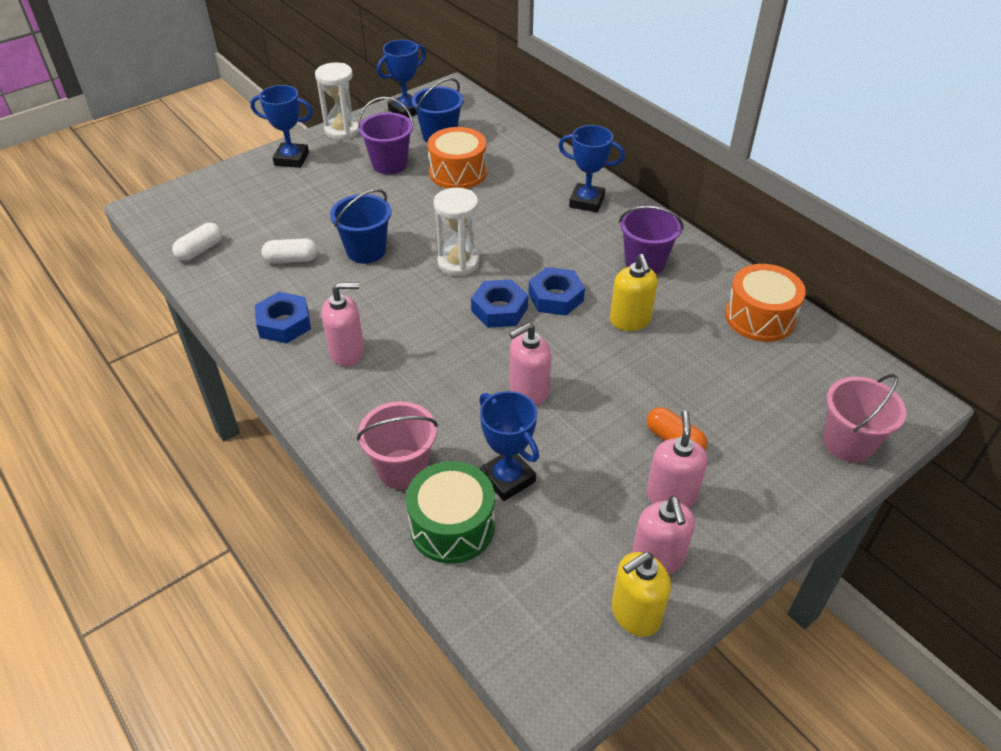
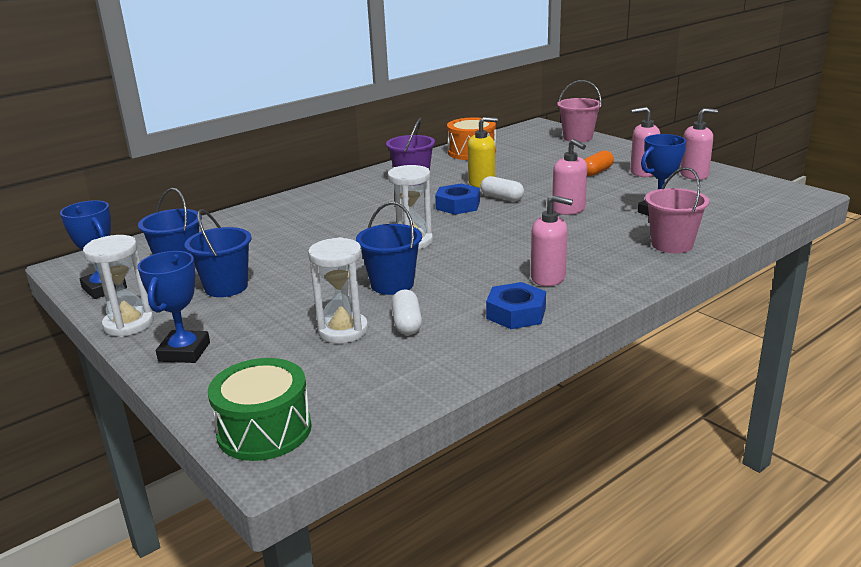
camera: 90 degrees left, 20 degrees down
white capsule [172,223,222,261] -> white capsule moved to [480,176,524,201]
pink soap dispenser [322,283,364,366] -> pink soap dispenser turned 120 degrees clockwise [531,195,573,286]
purple bucket [358,97,414,174] -> blue bucket [185,209,252,297]
green drum [406,461,495,564] -> green drum moved to [208,358,312,461]
orange drum [427,127,487,189] -> none
blue nut [471,279,528,328] -> none
blue trophy [558,125,625,213] -> none
yellow soap dispenser [612,552,671,637] -> none
none -> white hourglass [308,237,368,343]

